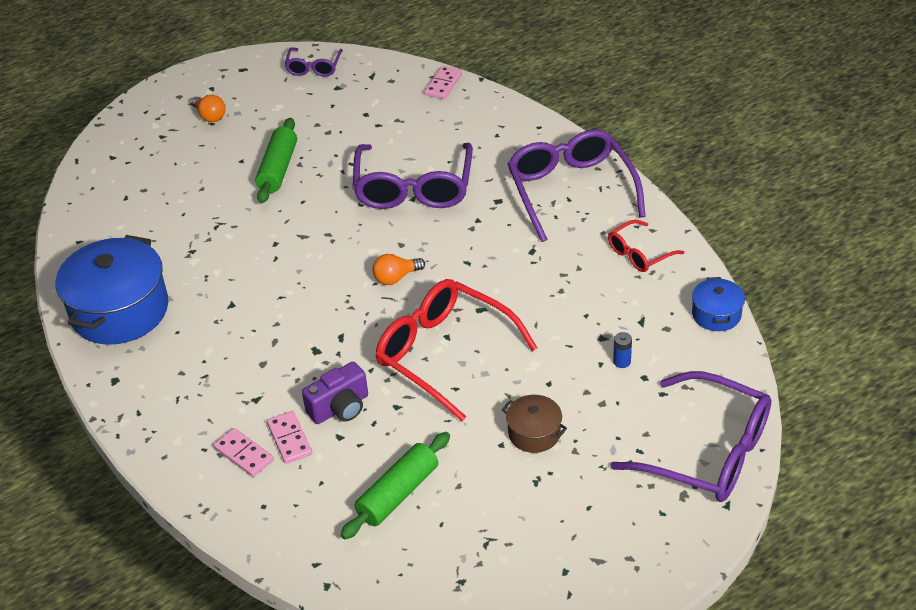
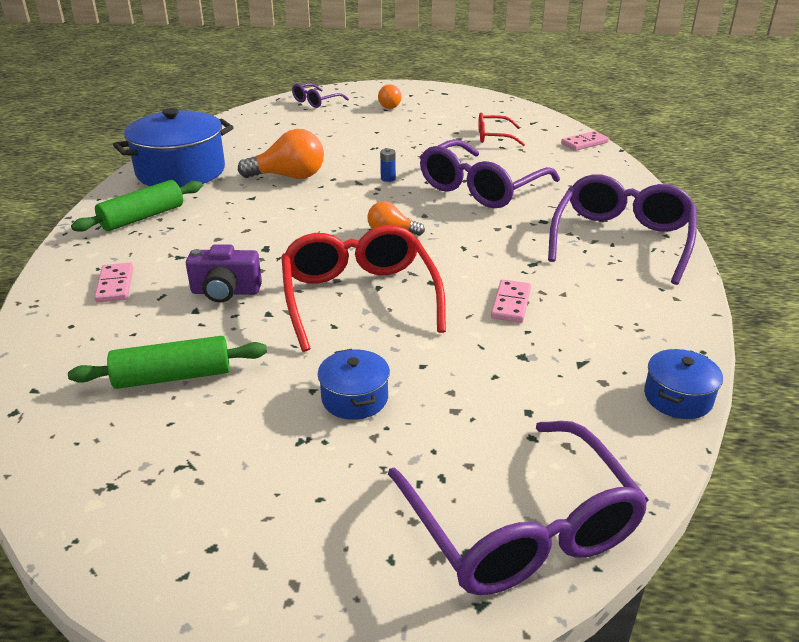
camera: 35 degrees right, 10 degrees down
green rolling pin [255,118,297,203] -> green rolling pin moved to [71,180,203,232]
pink domino [267,411,312,464] -> pink domino moved to [491,280,531,323]
purple glasses [285,47,343,77] -> purple glasses moved to [292,83,349,108]
brown pot [502,395,567,453] -> blue pot [318,349,390,420]
red glasses [608,220,685,272] -> red glasses moved to [478,112,525,146]
blue battery [613,332,632,368] -> blue battery moved to [380,148,396,182]
none -> orange light bulb [238,129,324,179]

